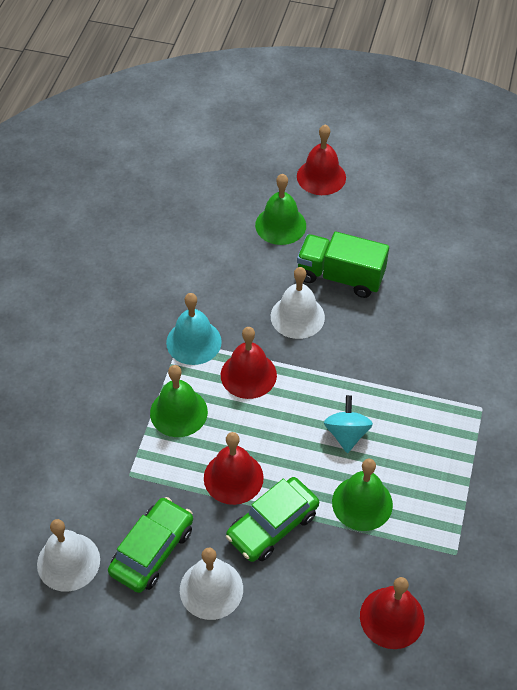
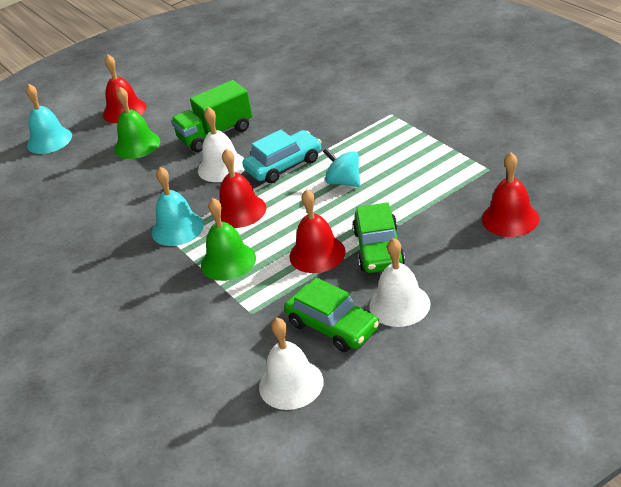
camera: 45 degrees left, 15 degrees down
green car [108,497,193,593] -> green car turned 150 degrees clockwise [284,278,380,352]
green bell [332,458,393,531] -> none
none -> turquoise bell [26,84,72,154]
none -> turquoise car [242,130,322,183]

